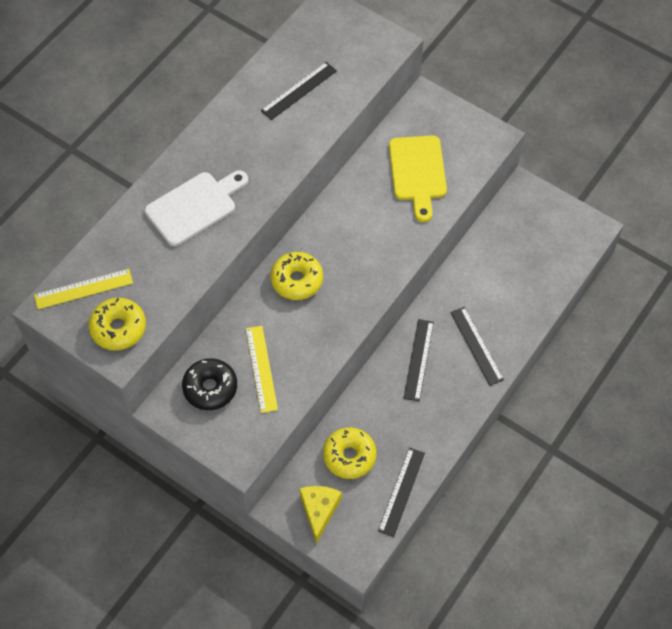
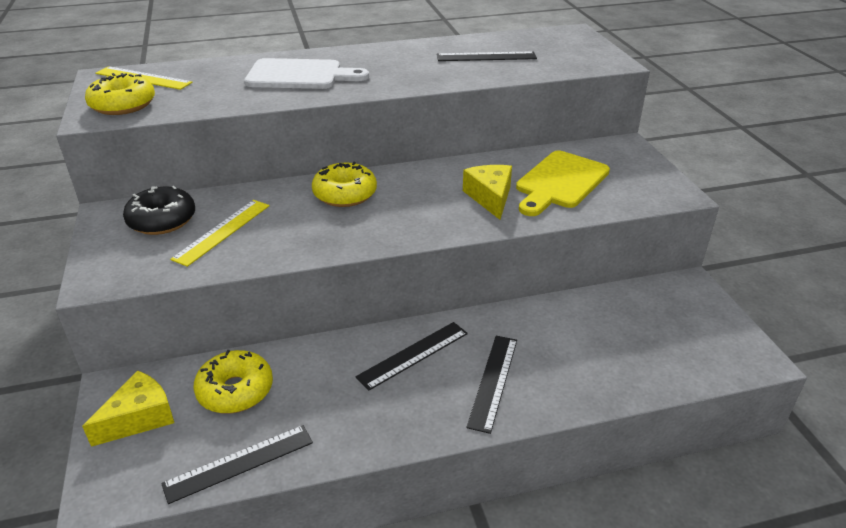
camera: 40 degrees right, 25 degrees down
none -> yellow cheese [463,165,512,220]

